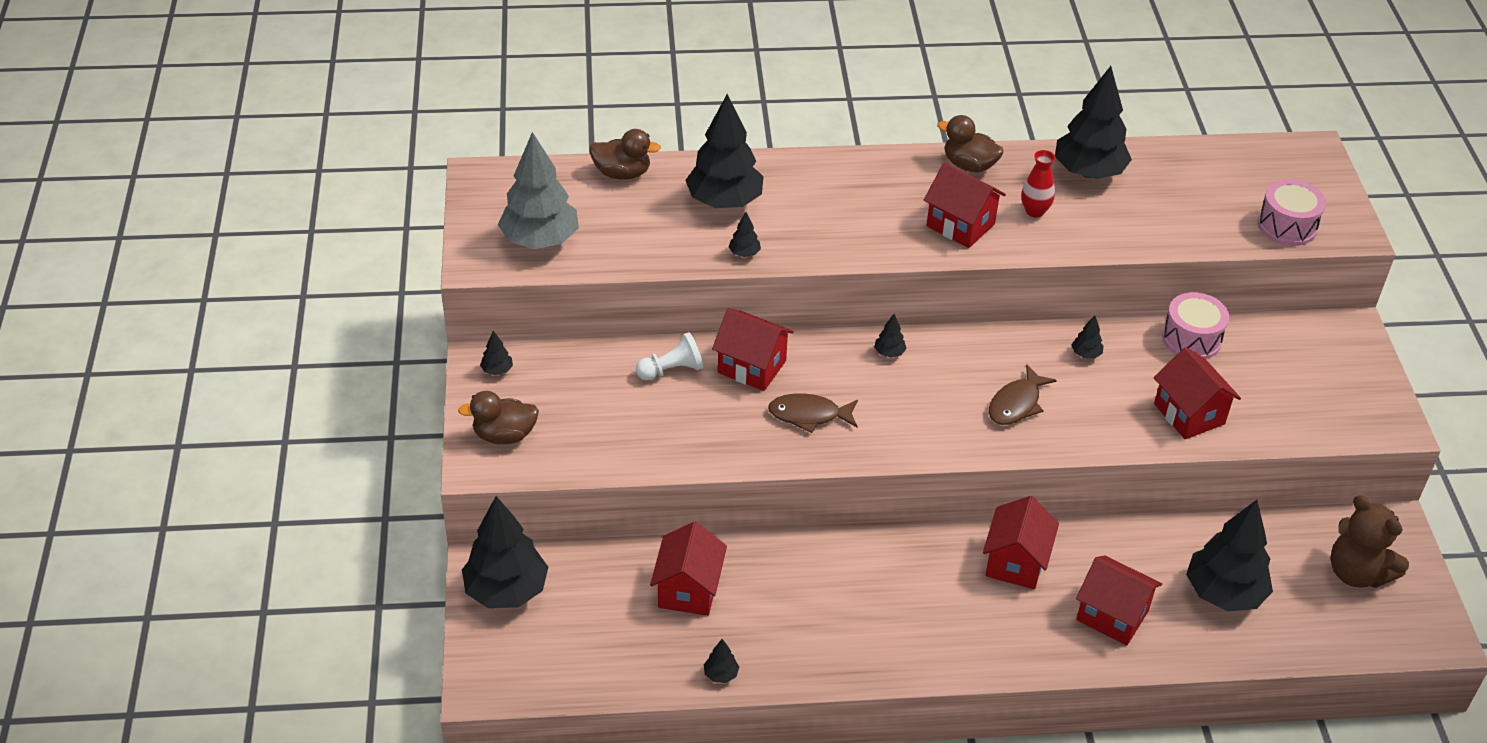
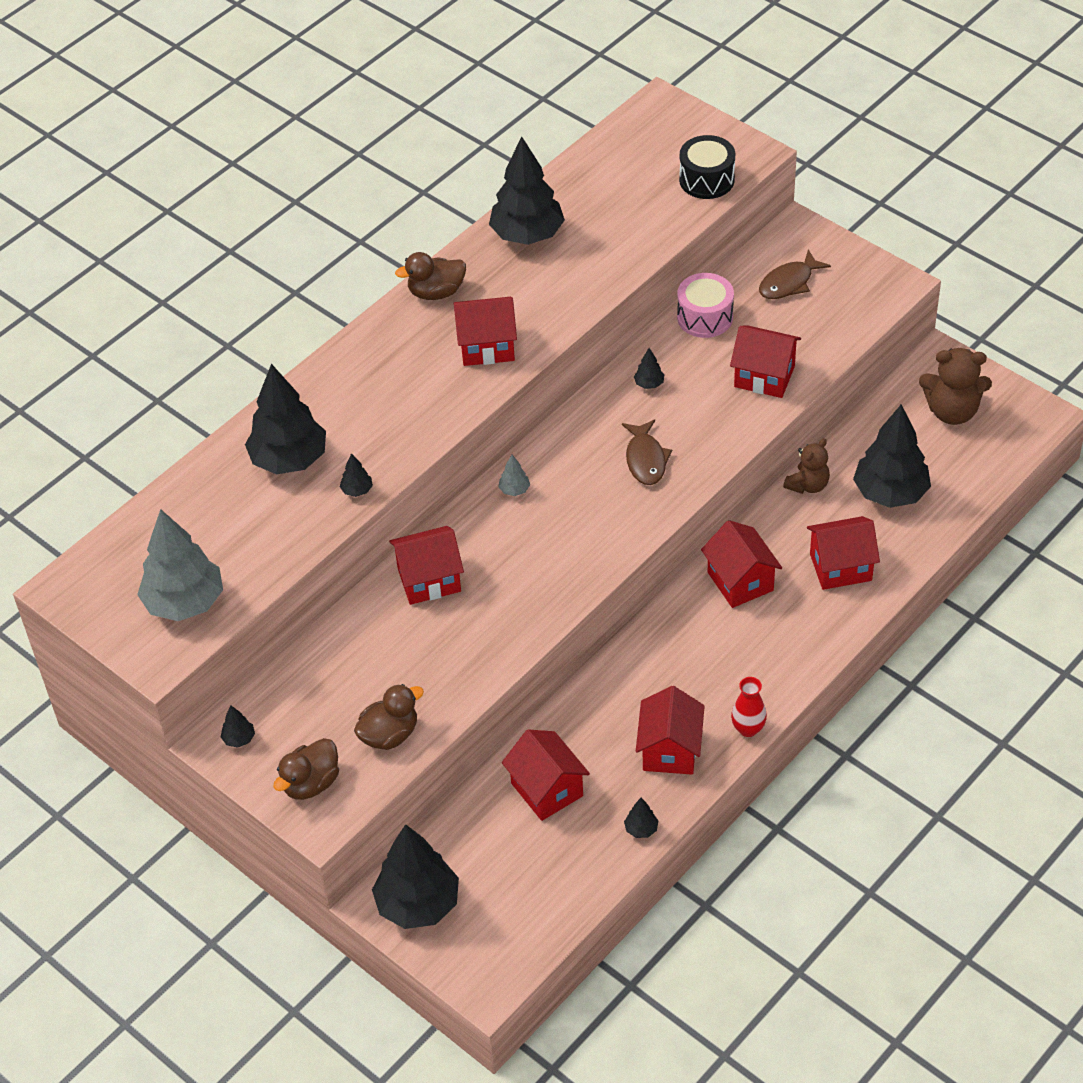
camera: 40 degrees left, 5 degrees up
brown duck [589,129,661,180] -> brown duck moved to [354,684,424,750]
white pawn [636,332,703,380] -> none
brown fish [768,393,858,433] -> brown fish moved to [759,250,831,299]
black tree [874,314,907,358] -> grey tree [498,455,530,496]
red vase [1021,150,1056,217] -> red vase moved to [731,677,767,737]
pink drum [1257,179,1326,246] -> black drum [679,135,735,199]
none -> red house [636,686,705,775]
none -> brown teddy bear [783,438,830,494]

